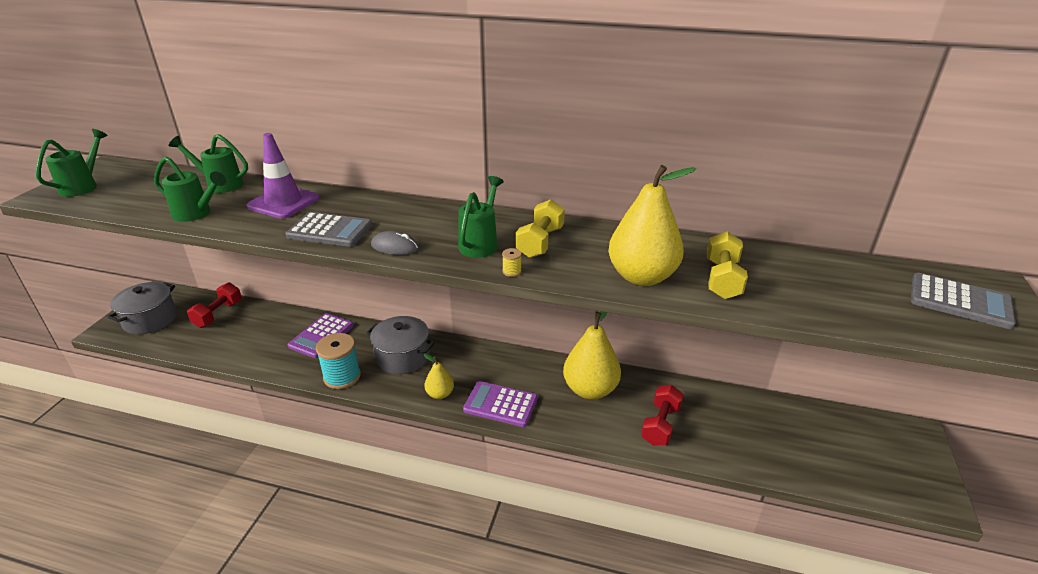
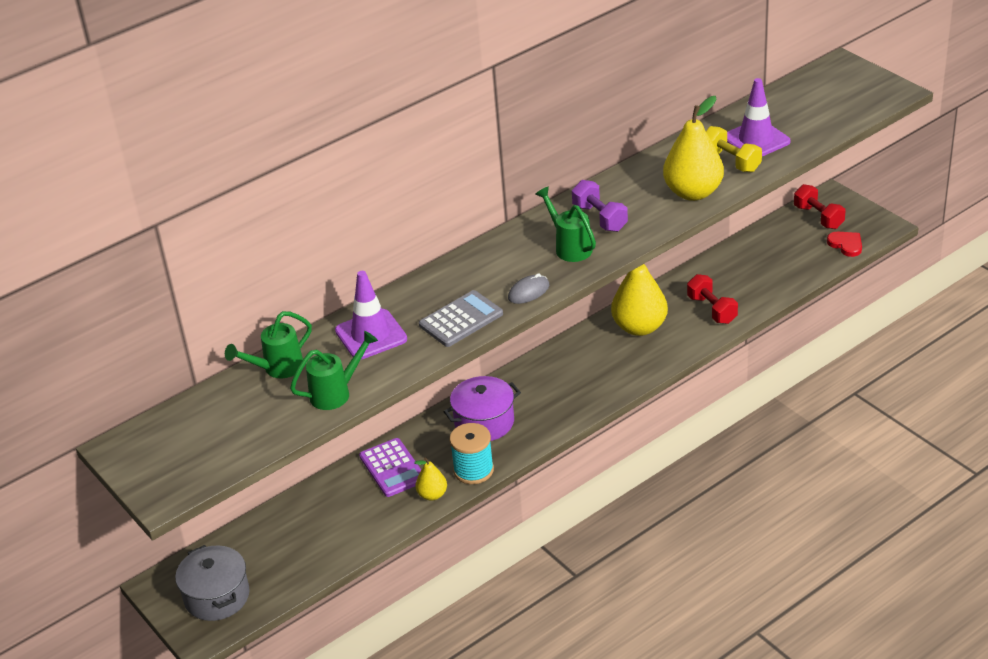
camera: 50 degrees left, 5 degrees up
green watering can [36,129,108,197] -> none
red dumbbell [187,282,242,328] -> red dumbbell moved to [794,184,845,229]
grey pot [366,316,435,374] -> purple pot [443,376,521,441]
yellow pear [424,353,454,399] -> yellow pear moved to [414,457,447,501]
purple calculator [463,381,538,427] -> none
yellow spool [502,248,522,277] -> none
yellow dumbbell [516,199,565,258] -> purple dumbbell [572,180,628,232]
grey calculator [911,273,1016,329] -> none
none -> purple traffic cone [727,78,790,156]
none -> red heart [827,232,862,257]

